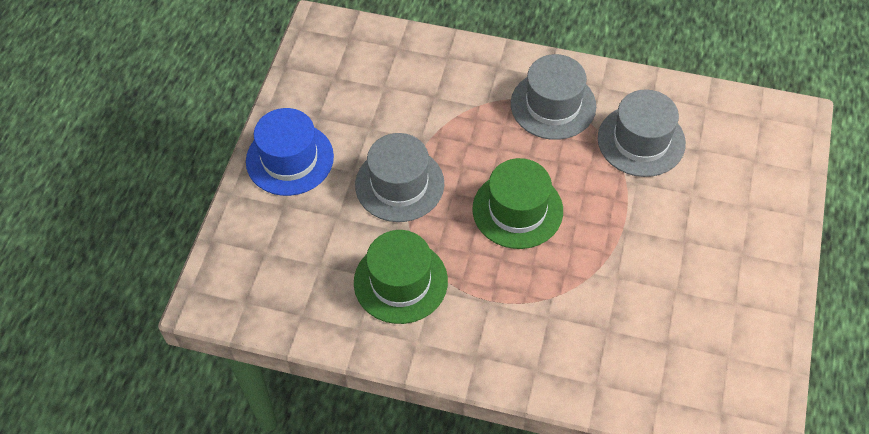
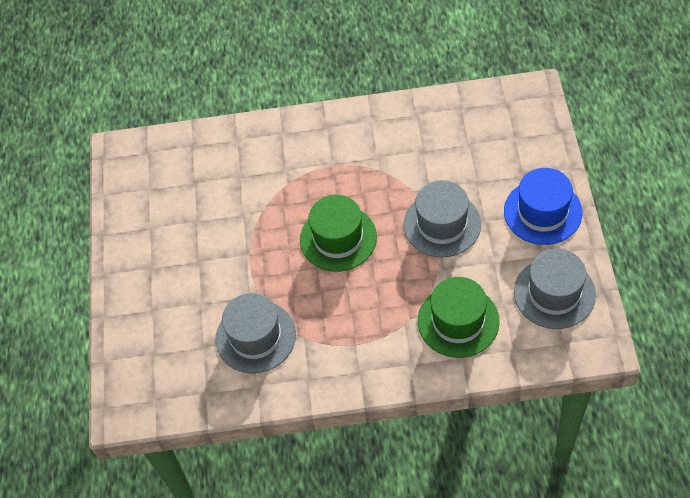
camera: 165 degrees right, 0 degrees up
green hat [354,230,448,324] -> green hat moved to [418,277,500,358]
grey hat [511,54,596,140] -> grey hat moved to [514,249,596,329]

